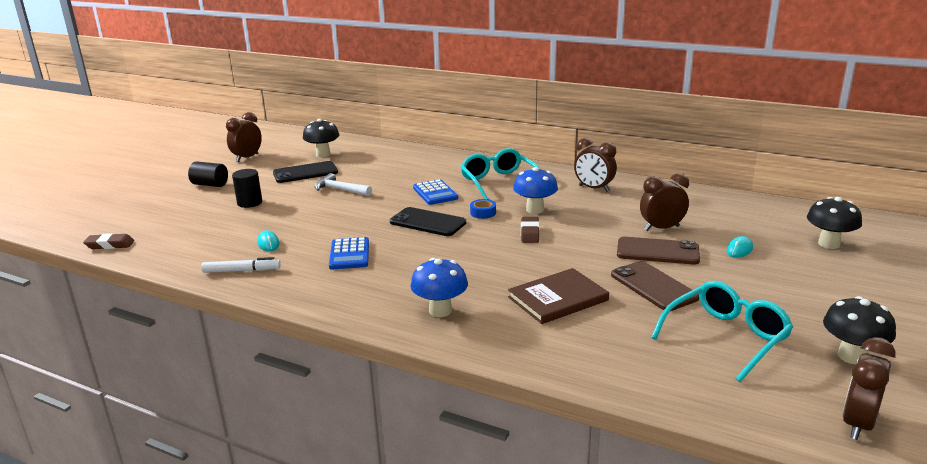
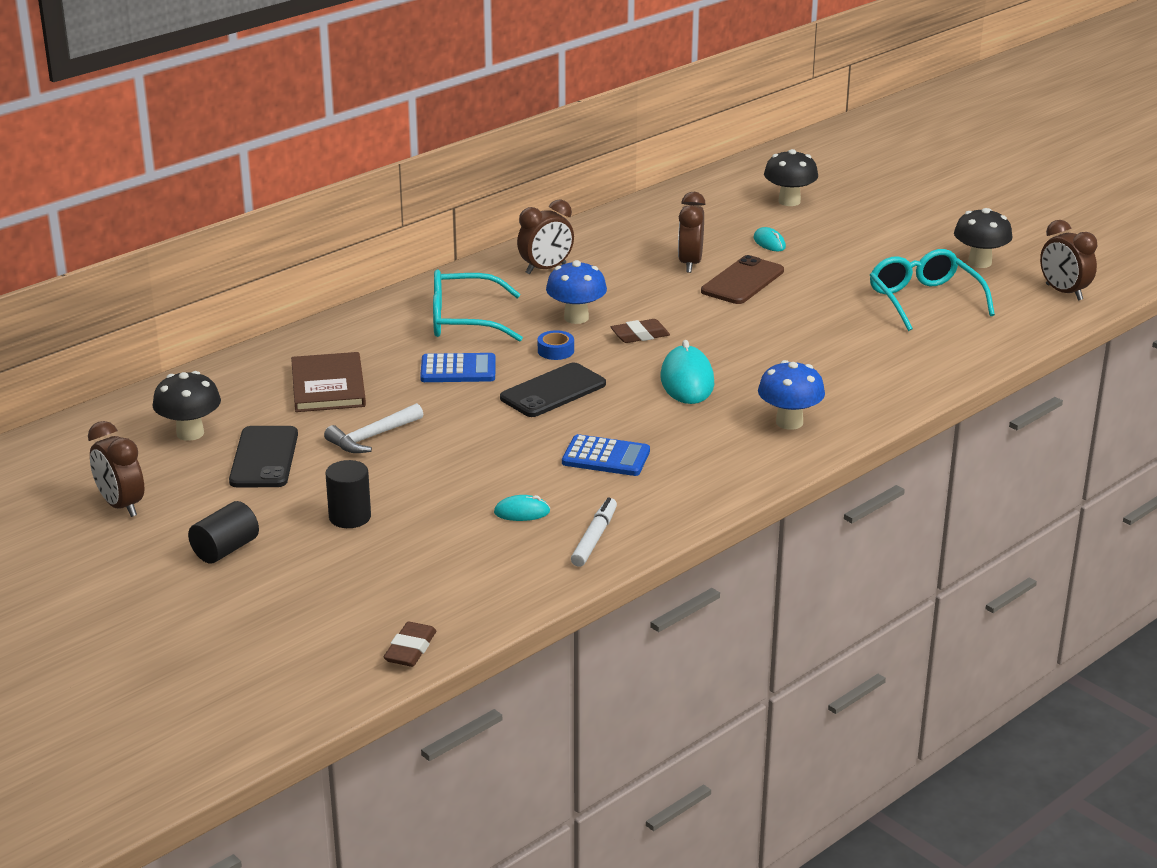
camera: 70 degrees left, 5 degrees up
brown book [508,268,609,324] -> brown book moved to [291,352,366,412]
brown eraser [521,217,540,243] -> brown eraser turned 45 degrees counterclockwise [611,319,670,343]
brown phone [611,261,699,311] -> none
none -> turquoise mouse [660,340,714,404]

